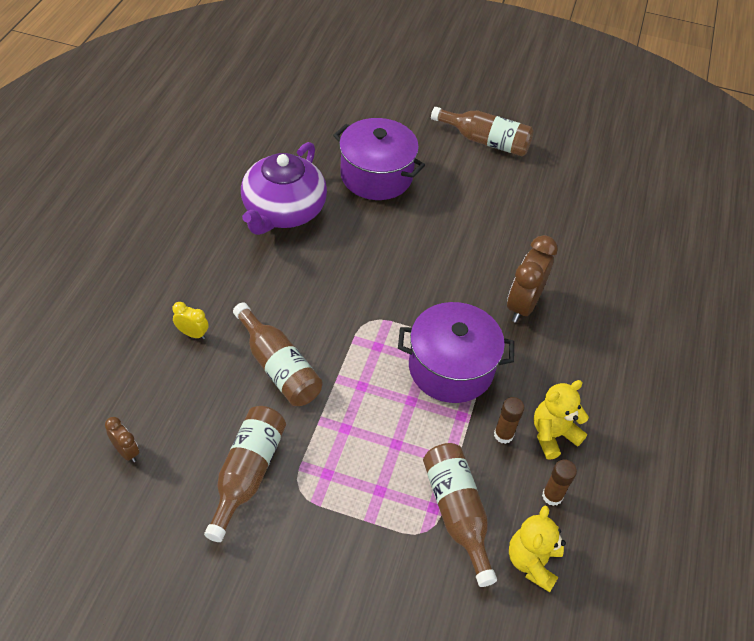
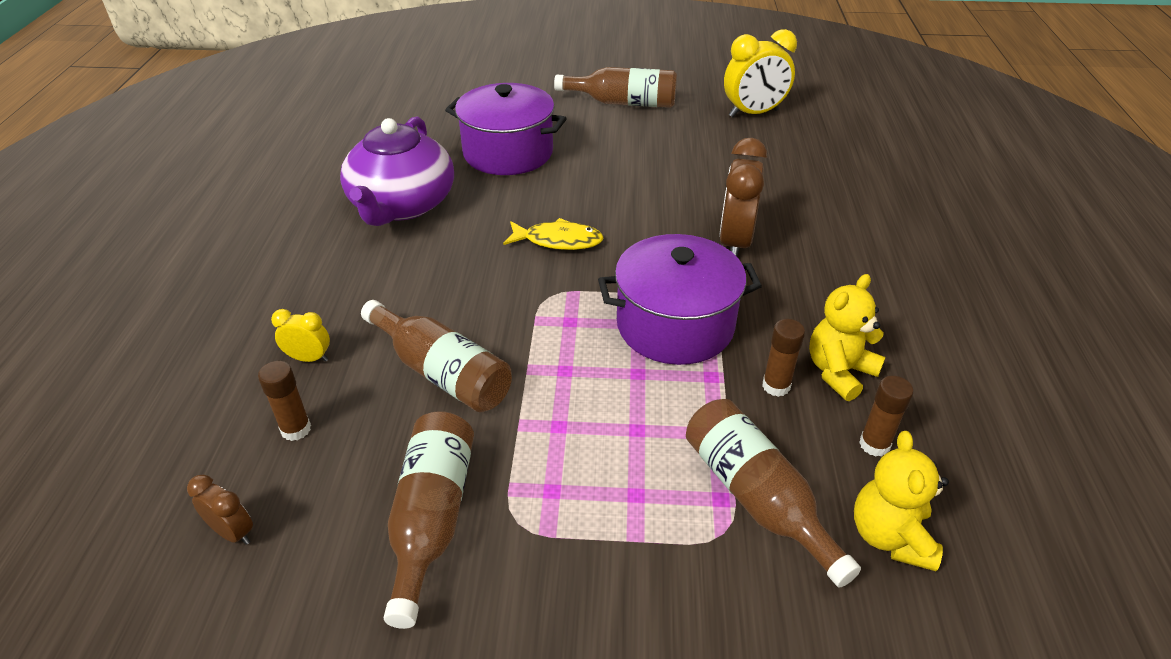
camera: 10 degrees left, 10 degrees down
none -> brown glue stick [258,361,311,441]
none -> yellow fish [503,218,604,250]
none -> yellow clock [724,29,797,117]

